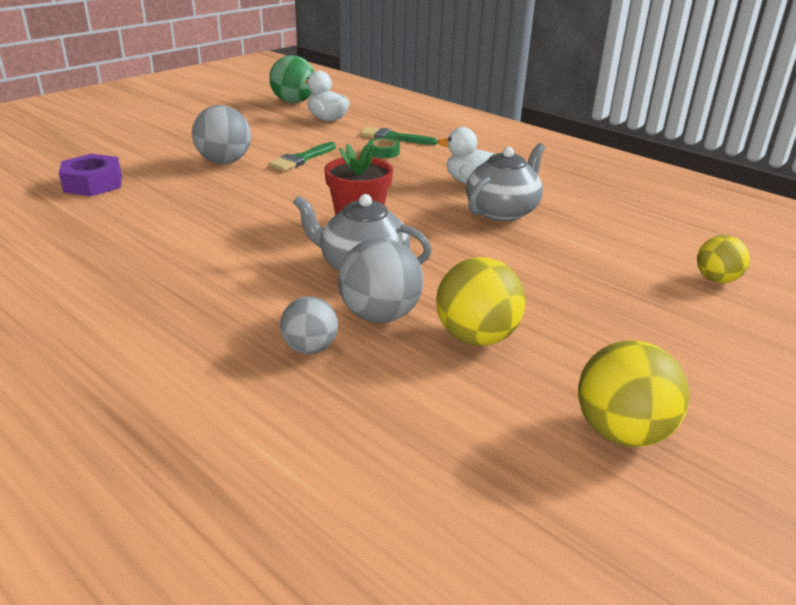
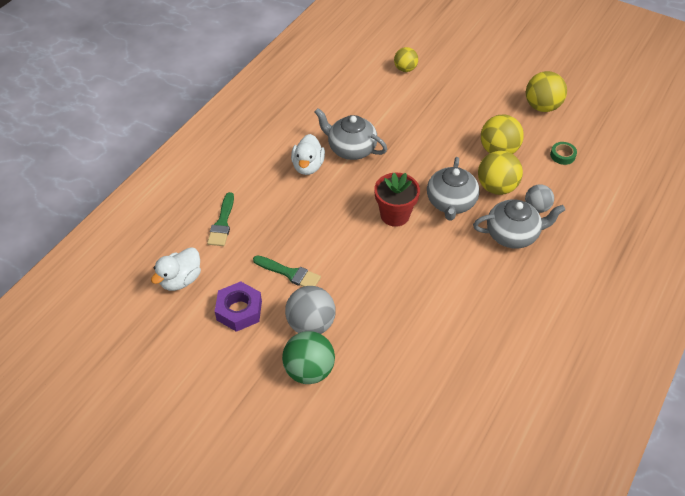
camera: 100 degrees left, 20 degrees up
purple nut [59,154,122,196] -> purple nut moved to [215,281,262,332]
green ball [269,55,314,103] -> green ball moved to [282,331,335,384]
grey ball [338,238,423,323] -> yellow ball [478,151,523,195]
green tape [368,138,400,158] -> green tape moved to [550,142,577,165]
none -> grey teapot [473,199,565,248]

